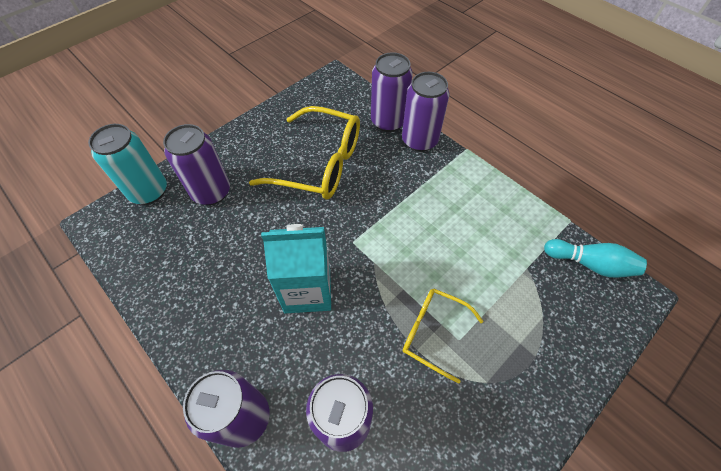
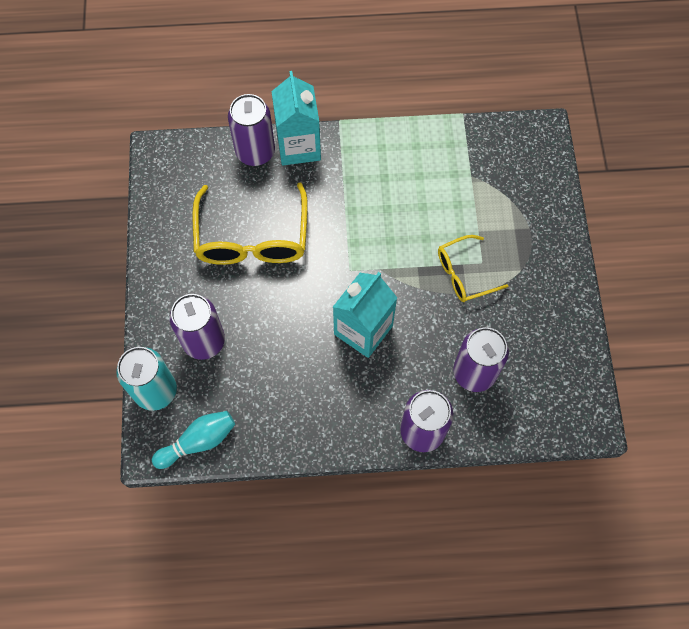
camera: 50 degrees left, 10 degrees up
yellow glasses [249,106,360,200] -> yellow glasses turned 120 degrees clockwise [192,183,308,265]
purple can [402,72,449,152] -> turquoise carton [271,71,321,165]
turquoise bowling pin [544,239,647,278] -> turquoise bowling pin moved to [152,411,235,469]

